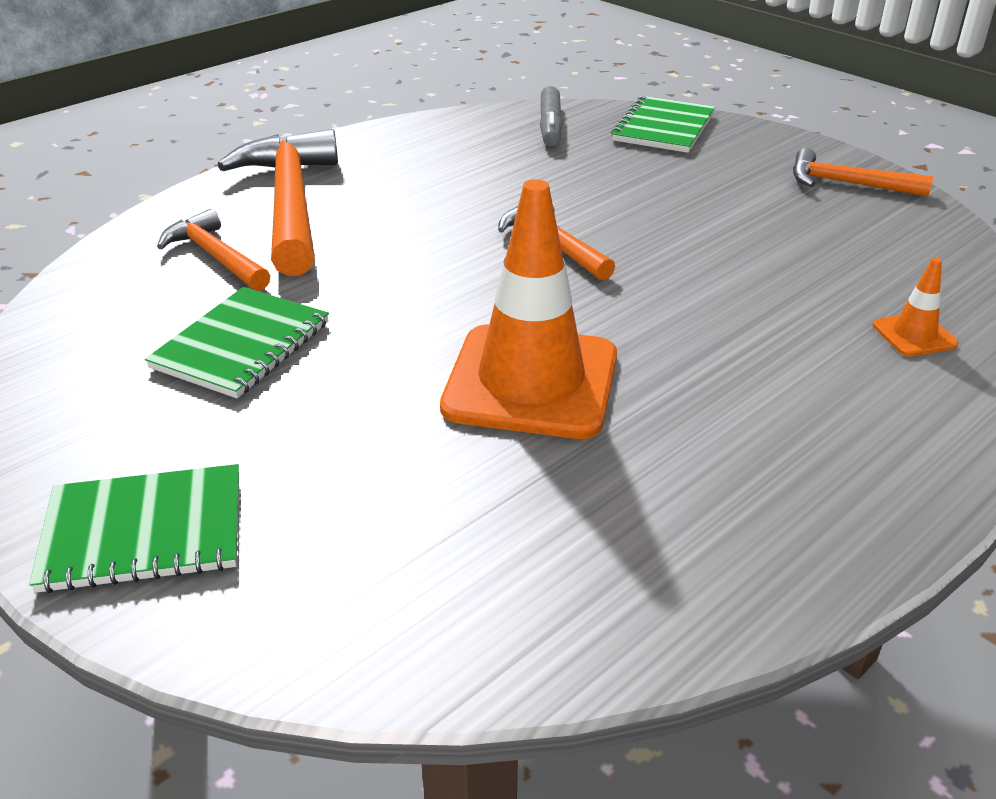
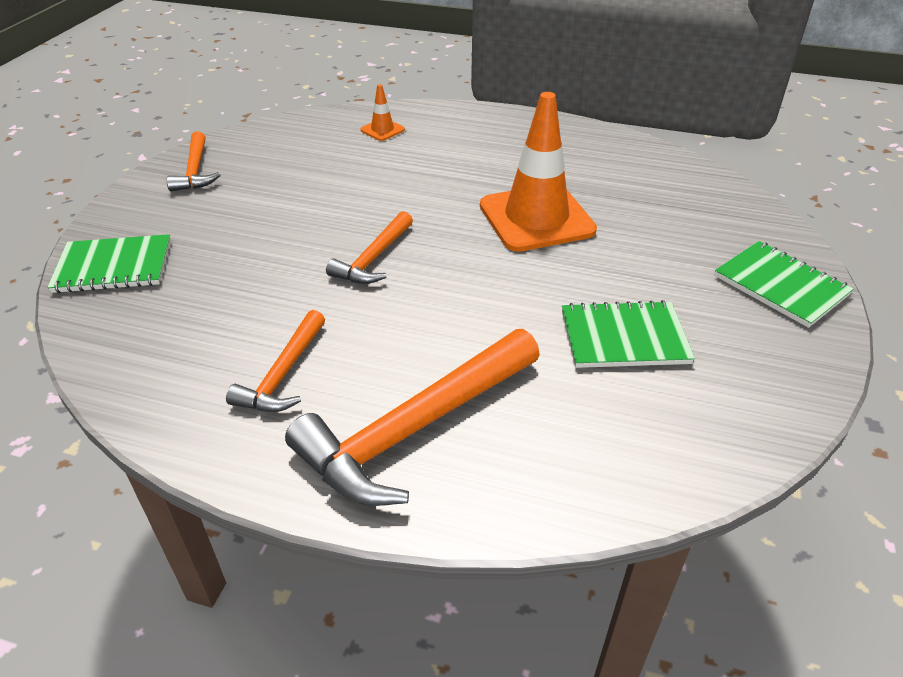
camera: 120 degrees left, 5 degrees up
orange hammer [157,209,270,291] -> orange hammer moved to [226,310,325,412]
grey marker [540,86,563,147] -> none

